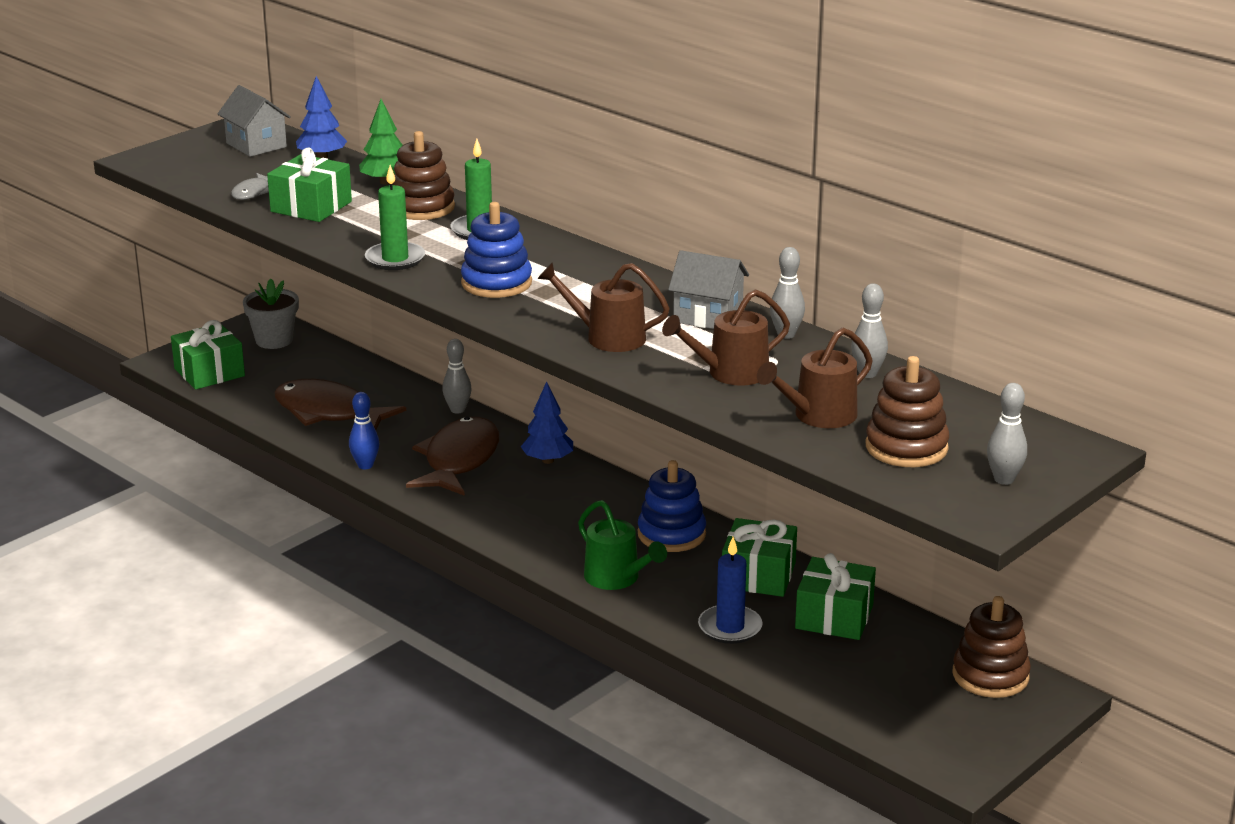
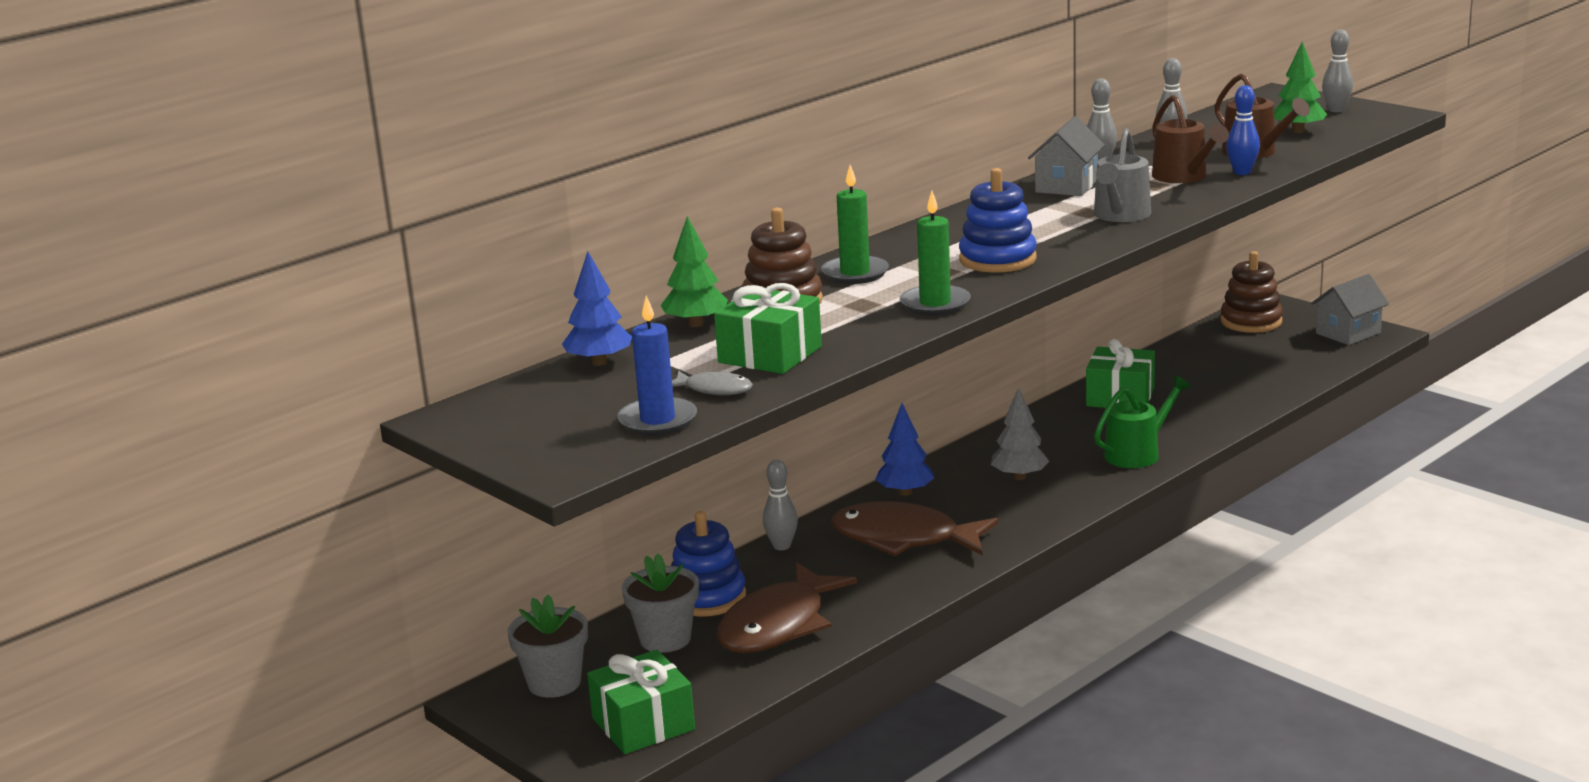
camera: 85 degrees left, 5 degrees down
grey house [218,85,291,157] -> grey house moved to [1311,274,1389,345]
blue bowling pin [349,392,380,469] -> blue bowling pin moved to [1226,85,1260,175]
brown watering can [537,262,670,352] -> grey watering can [1094,128,1151,222]
blue stacking toy [638,460,706,552] -> blue stacking toy moved to [671,511,746,617]
blue candle [698,537,763,644] -> blue candle moved to [617,296,697,435]
green gift [795,553,876,640] -> none
brown stacking toy [866,356,949,467] -> green tree [1274,42,1327,133]
none -> grey flower pot [622,554,699,653]
none -> grey tree [991,387,1050,480]

